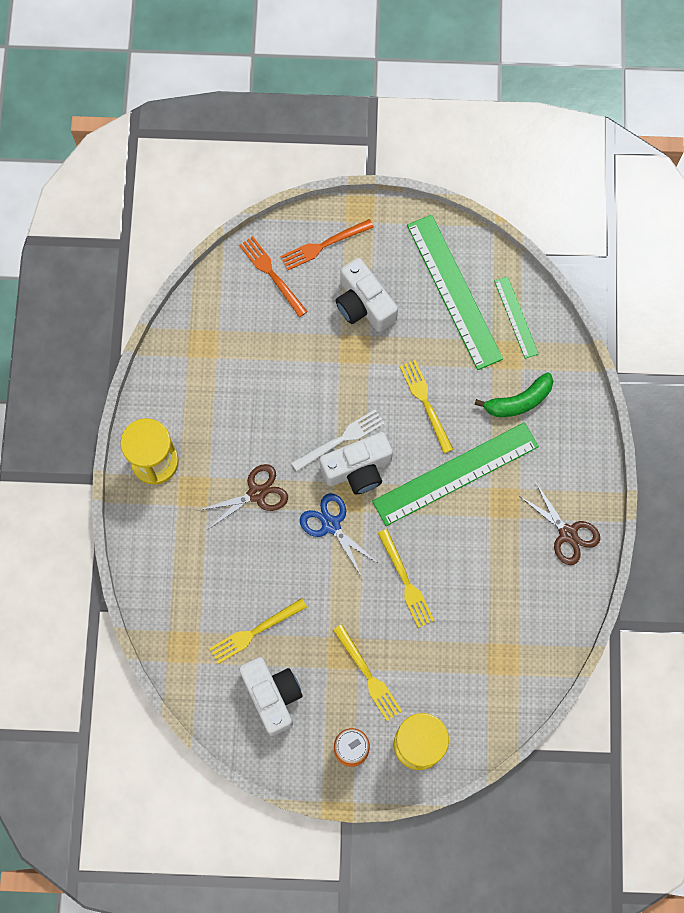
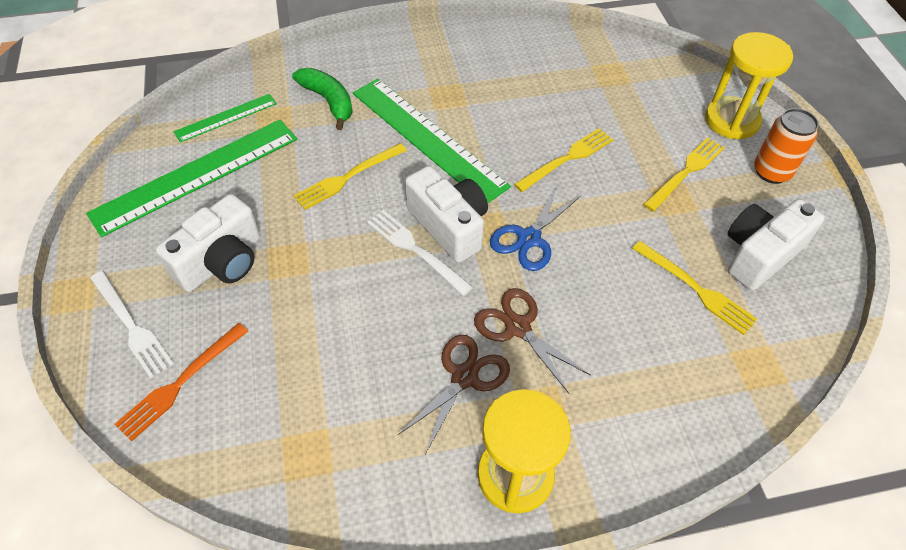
camera: 105 degrees left, 20 degrees down
orange fork [280,219,374,271] -> white fork [90,271,174,379]
brown scissors [521,483,600,565] -> brown scissors moved to [398,335,510,454]

